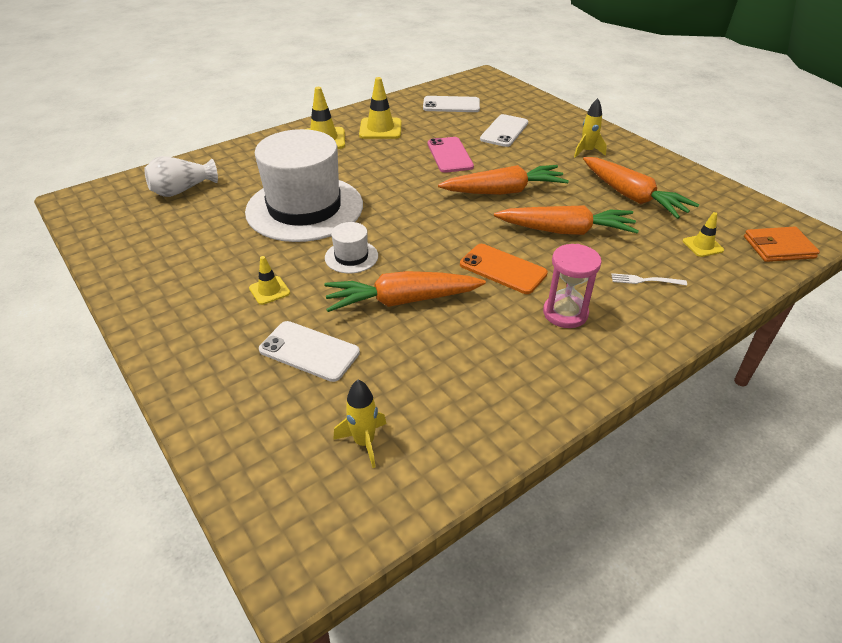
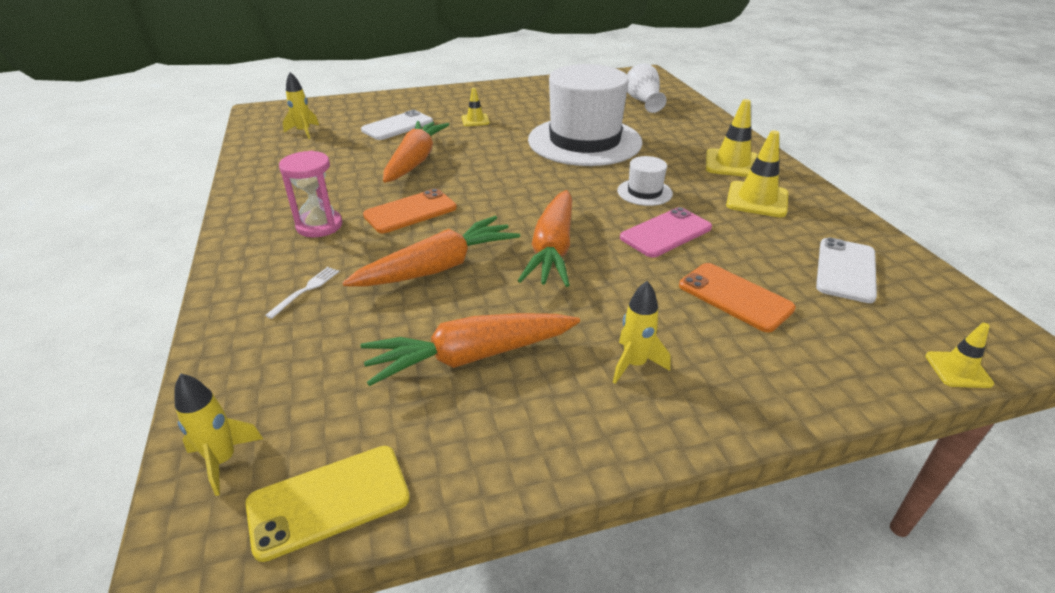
camera: 110 degrees right, 5 degrees down
white hat [325,222,378,274] -> white hat moved to [617,156,673,206]
pink phone [428,137,474,173] -> pink phone turned 45 degrees counterclockwise [620,207,712,257]
white phone [480,114,528,147] -> orange phone [679,263,796,332]
orange carrot [494,205,639,235] -> orange carrot turned 150 degrees counterclockwise [342,216,520,287]
yellow traffic cone [682,212,724,257] -> yellow traffic cone moved to [925,323,994,388]
orange wallet [744,227,820,262] -> yellow rocket [174,373,263,496]
none -> yellow phone [245,446,410,562]

